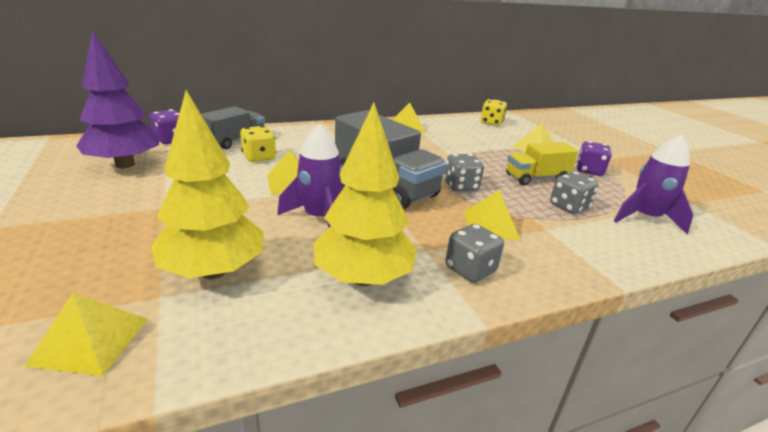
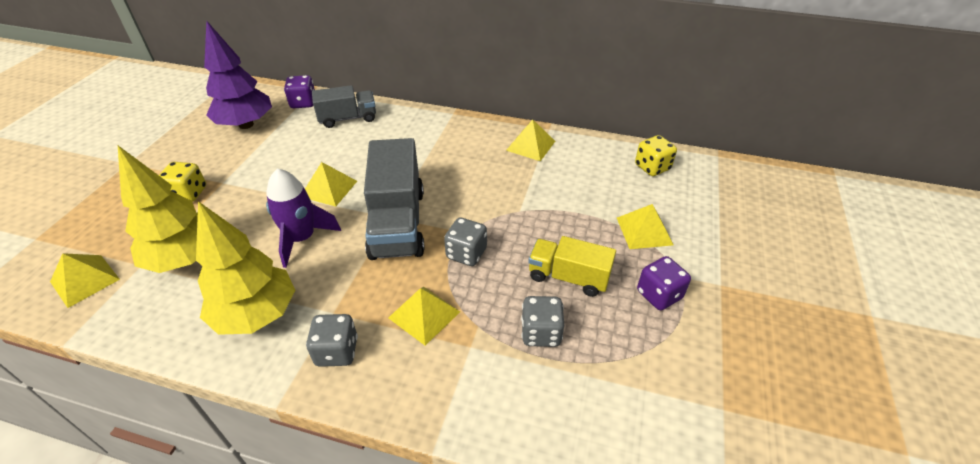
camera: 40 degrees right, 15 degrees up
yellow dice [240,126,276,162] -> yellow dice moved to [159,162,206,202]
purple rocket [614,135,693,234] -> none

